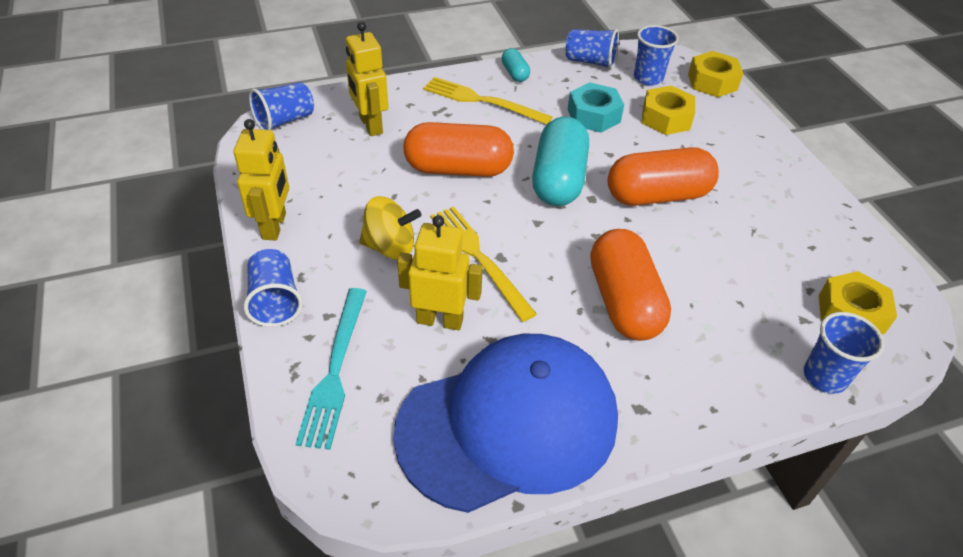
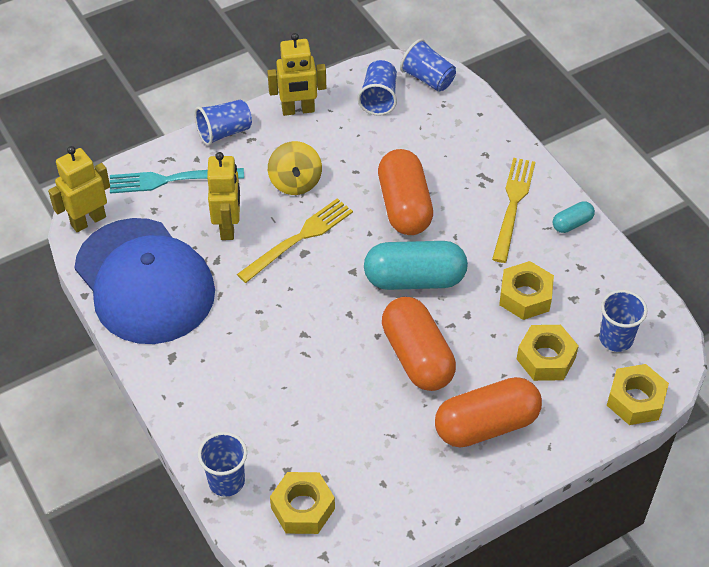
camera: 80 degrees right, 5 degrees up
yellow robot [346,22,388,136] -> yellow robot moved to [48,146,110,232]
blue cup [565,29,619,70] -> blue cup moved to [357,60,397,116]
turquoise nut [568,82,624,133] -> yellow nut [499,261,554,320]
orange capsule [590,229,671,341] -> orange capsule moved to [435,377,542,448]

